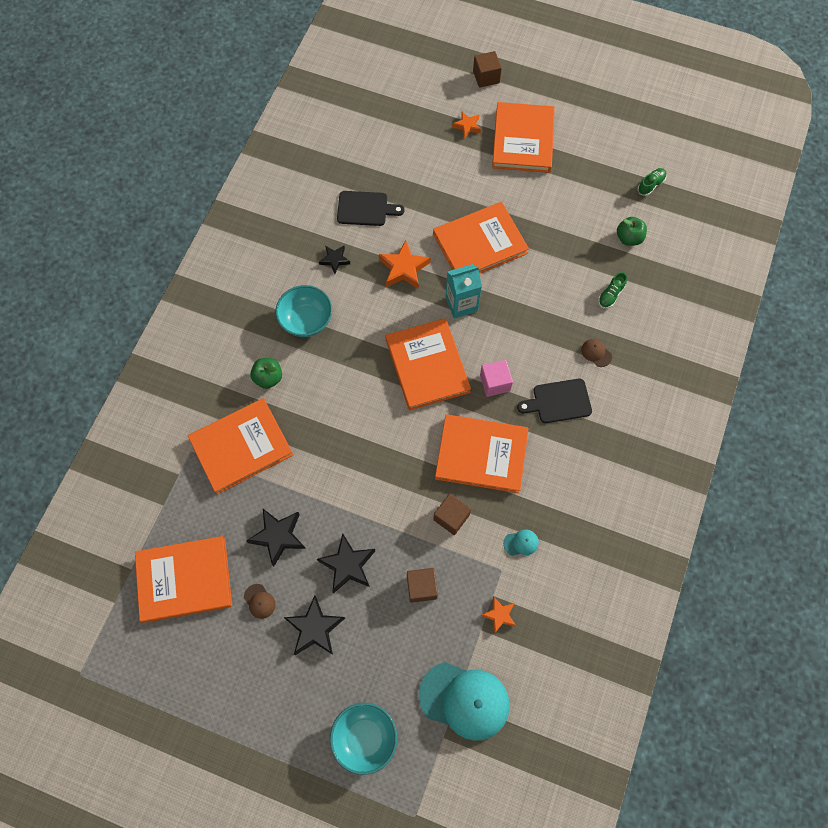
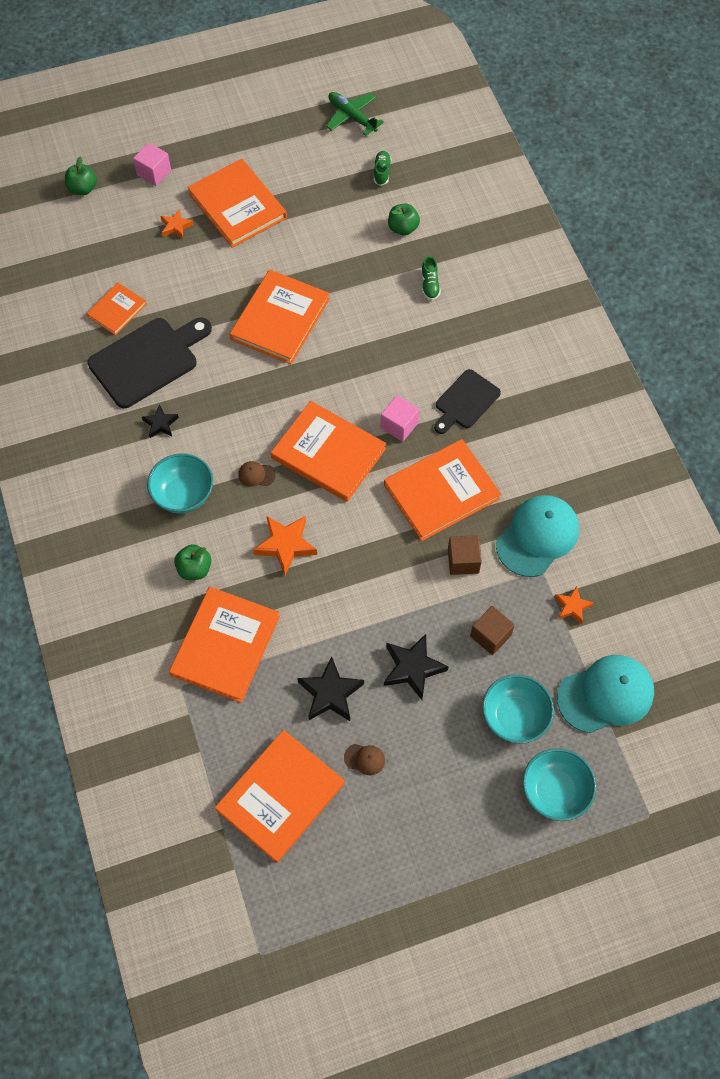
camera: 40 degrees left, 5 degrees down
black star [284,595,345,655] -> none
black cutting board [337,191,405,226] -> black cutting board [88,317,212,408], size x1.63
orange star [379,240,431,289] -> orange star moved to [253,516,317,575]
turquoise carton [446,264,482,319] -> none
brown cube [473,51,502,88] -> pink cube [133,143,171,186]
turquoise cap [503,529,539,556] -> turquoise cap [496,495,579,577], size x2.45
brown cap [581,339,612,367] -> brown cap moved to [238,461,276,487]
none -> green apple [65,156,97,195]
none -> orange book [87,283,147,335]
none -> green plane [326,92,384,136]
none -> turquoise bowl [482,674,554,744]

